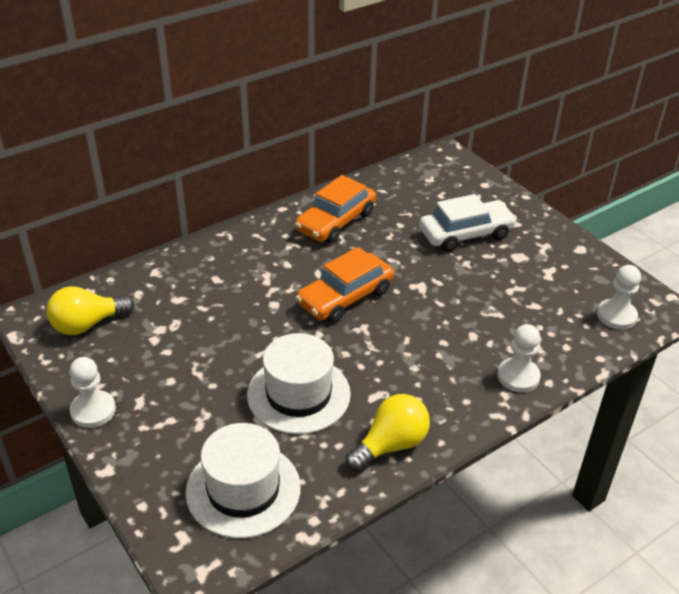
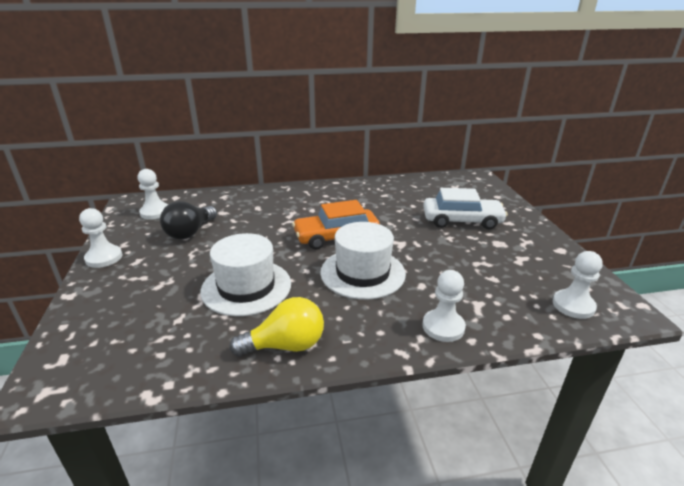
camera: 25 degrees right, 10 degrees down
yellow light bulb [46,286,134,335] -> white pawn [138,169,168,220]
white hat [186,423,301,538] -> white hat moved to [320,222,406,300]
orange car [295,175,376,243] -> none
none -> black light bulb [160,201,217,239]

